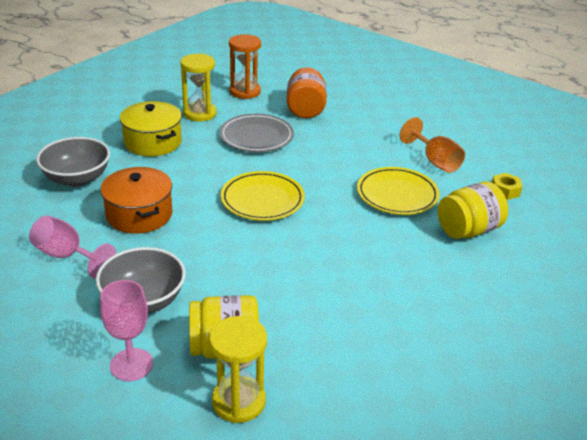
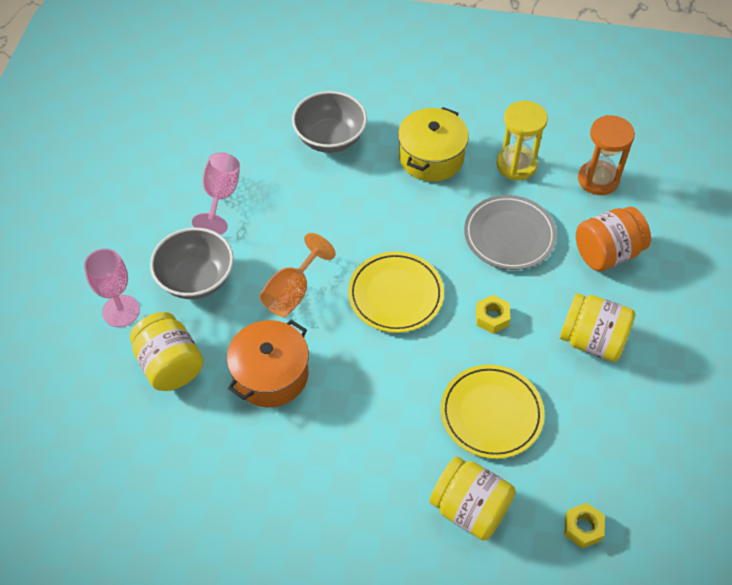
camera: 65 degrees right, 20 degrees up
orange pot [100,167,172,234] -> orange pot moved to [227,320,309,407]
yellow hourglass [209,316,267,423] -> none
orange goblet [400,117,465,173] -> orange goblet moved to [259,233,336,317]
none -> yellow nut [476,295,510,334]
none -> yellow jar [560,293,635,362]

